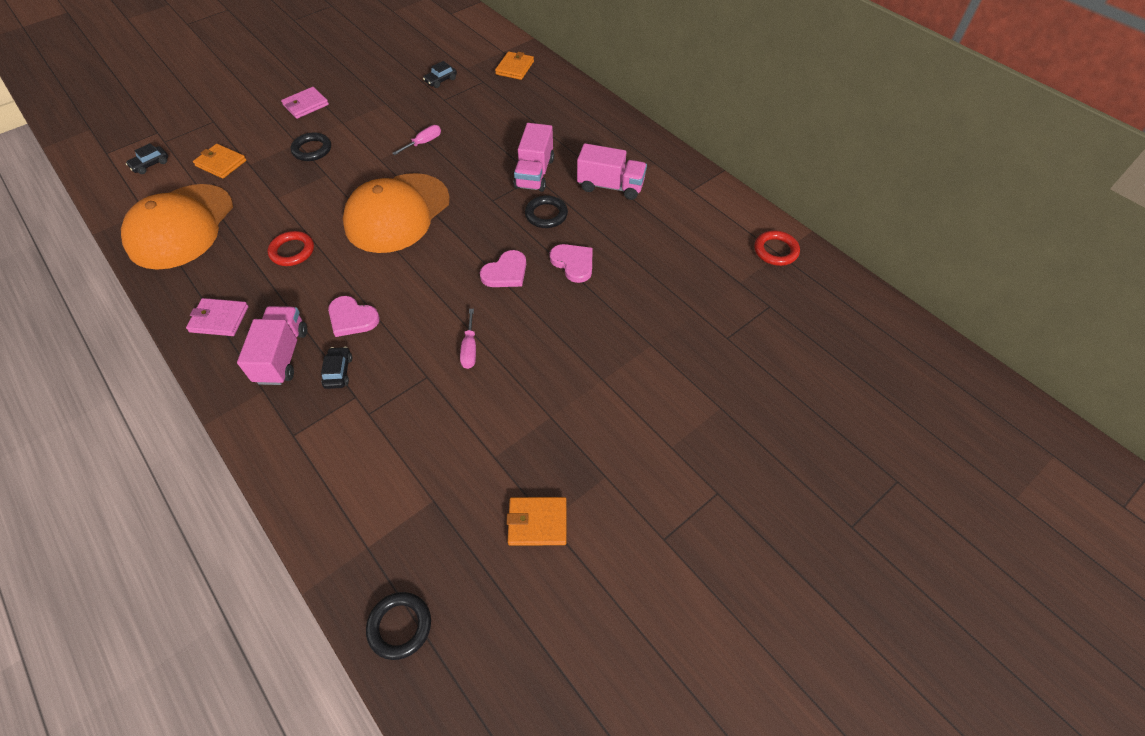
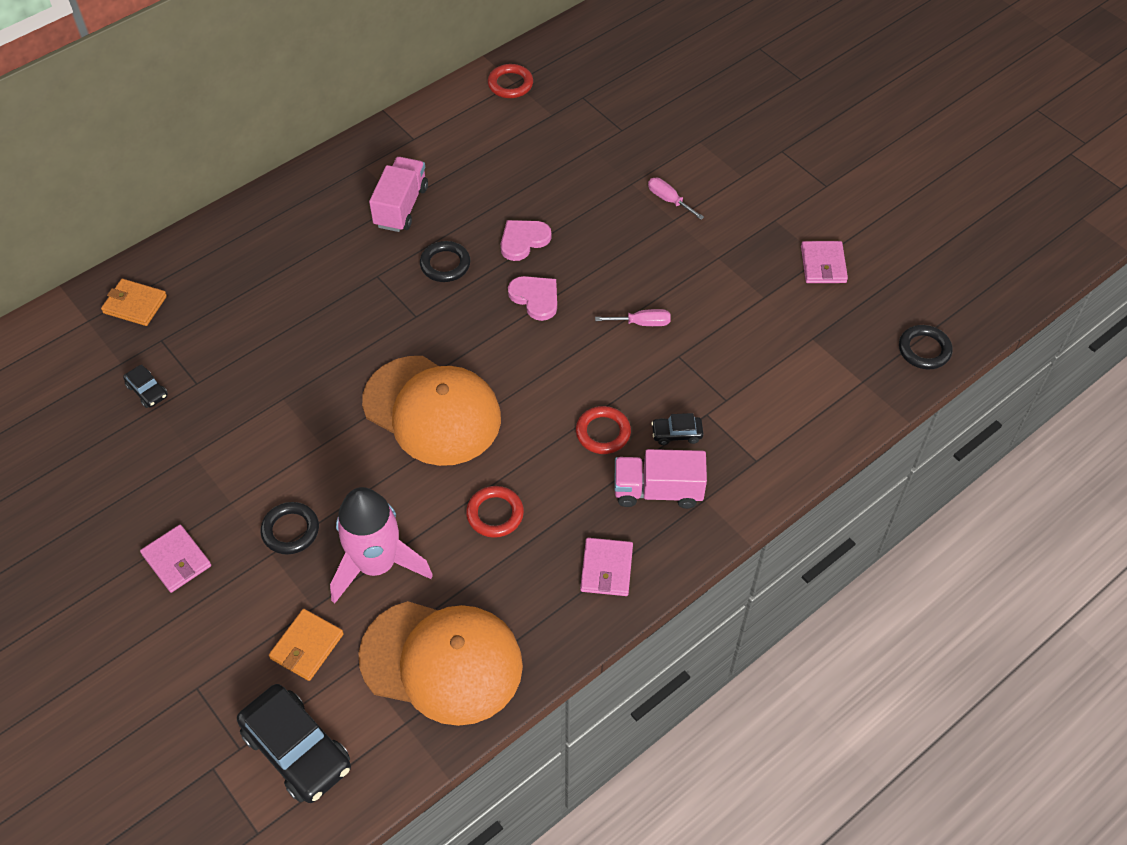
camera: 90 degrees left, 0 degrees up
black car [126,143,168,174] -> black car [237,684,351,803], size x2.11
pink heart [328,296,380,337] -> red ring [576,406,631,454]
pink screwdriver [392,125,441,155] -> pink screwdriver moved to [648,178,704,220]
orange wallet [506,497,567,546] -> pink wallet [801,241,848,283]
pink truck [513,123,554,192] -> none
none -> pink rocket [330,487,433,604]

